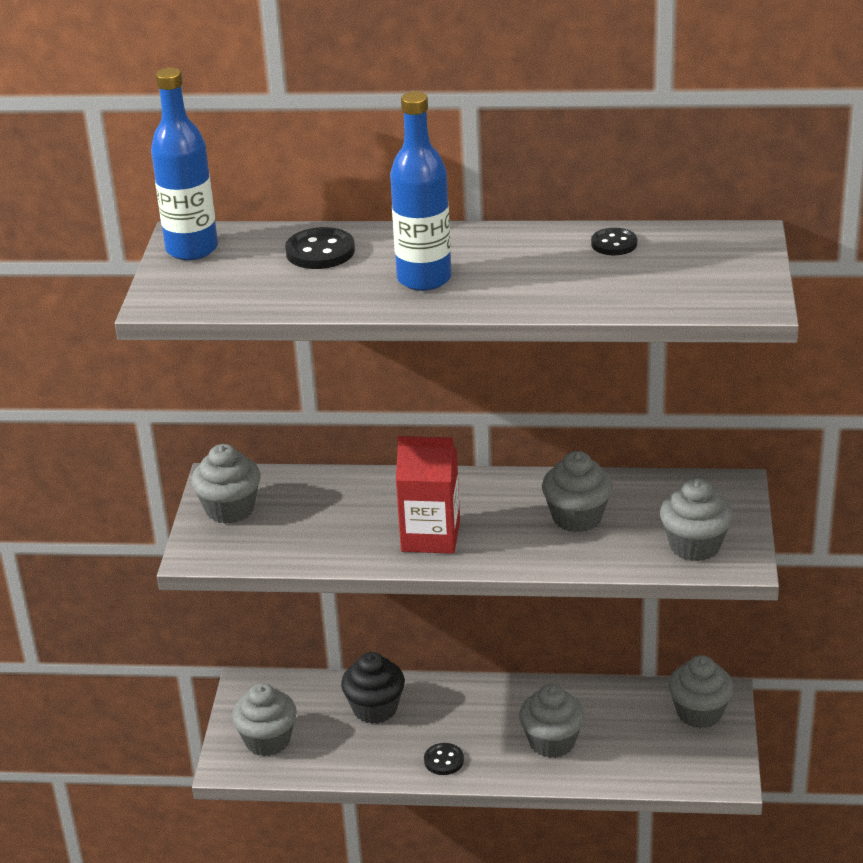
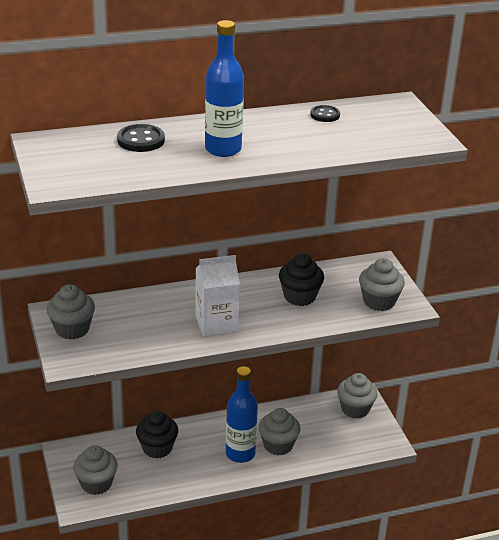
camera: 25 degrees left, 0 degrees up
blue bottle [151,68,218,260] -> blue bottle moved to [226,366,258,463]
red carton [396,436,460,554] -> white carton [195,255,240,337]
black button [424,743,464,775] -> none
grey cupcake [542,451,613,532] -> black cupcake [279,253,324,306]

